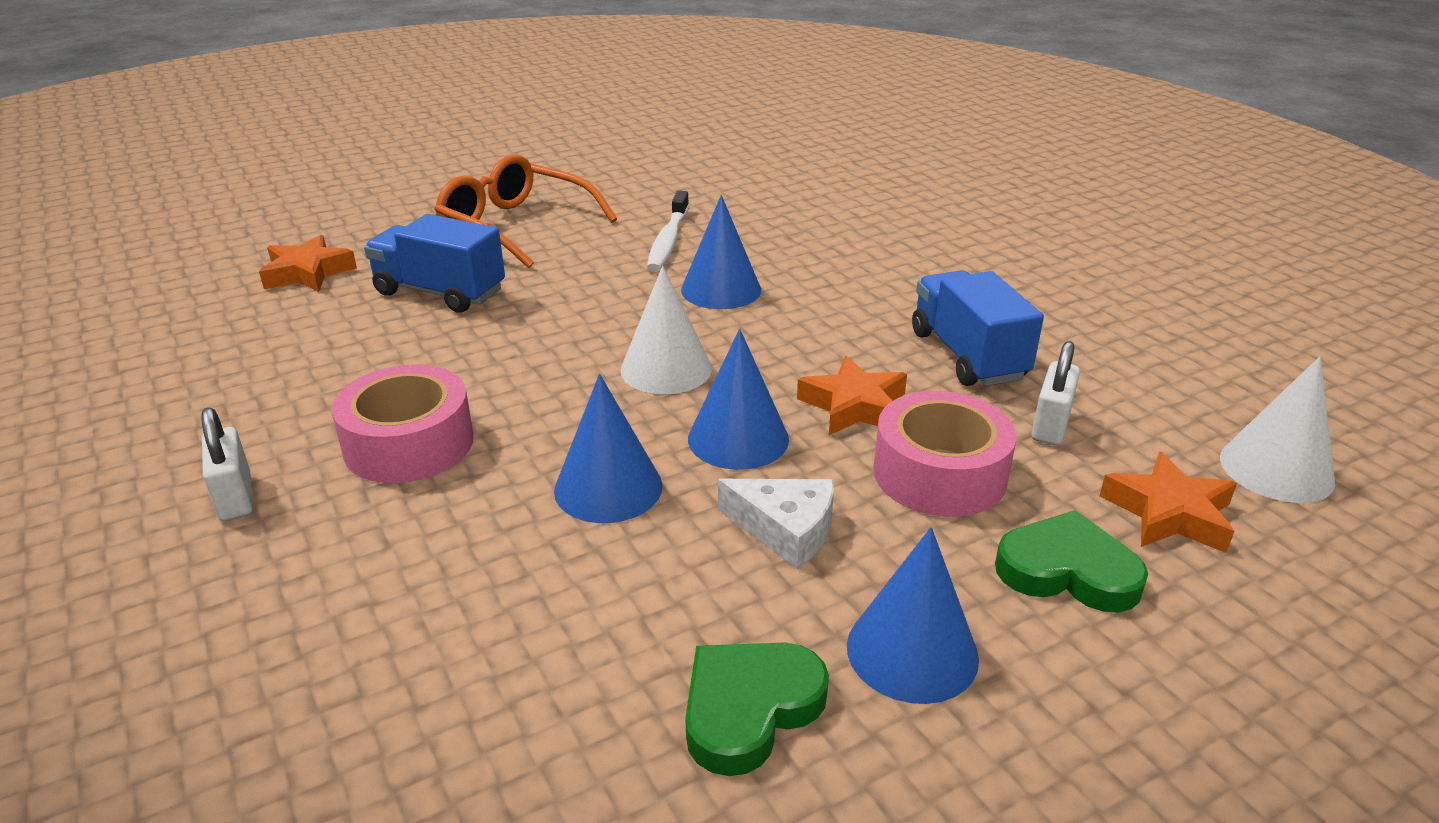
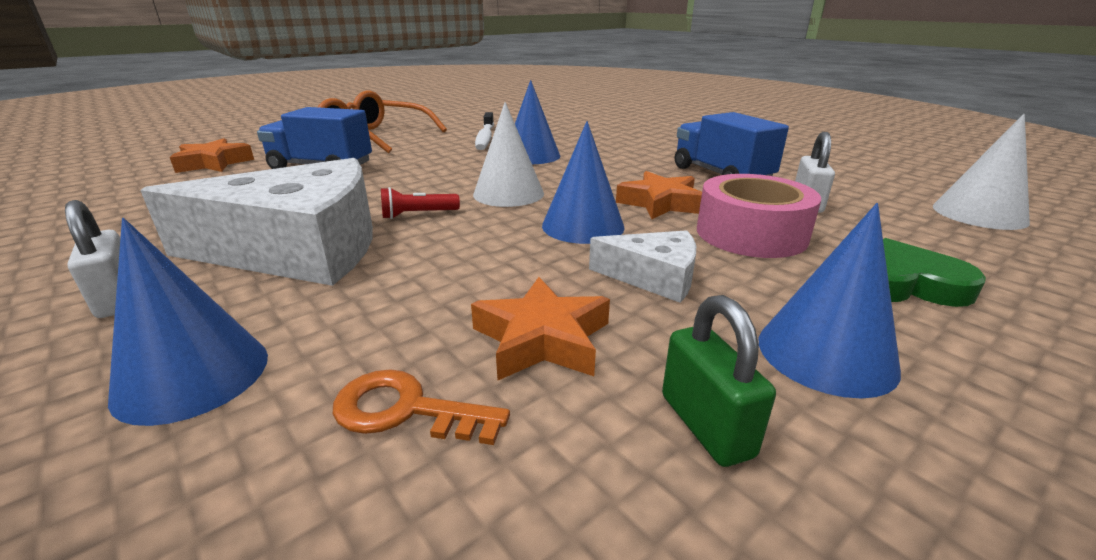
camera: 10 degrees left, 5 degrees down
pink tape [332,364,474,483] -> white cheese [140,158,373,286]
blue cone [554,374,662,523] -> blue cone moved to [108,218,268,426]
green heart [685,643,829,776] -> green padlock [662,295,776,467]
orange star [1099,452,1237,553] -> orange star moved to [471,277,610,380]
none -> orange key [333,369,510,445]
none -> red flashlight [381,187,460,219]

